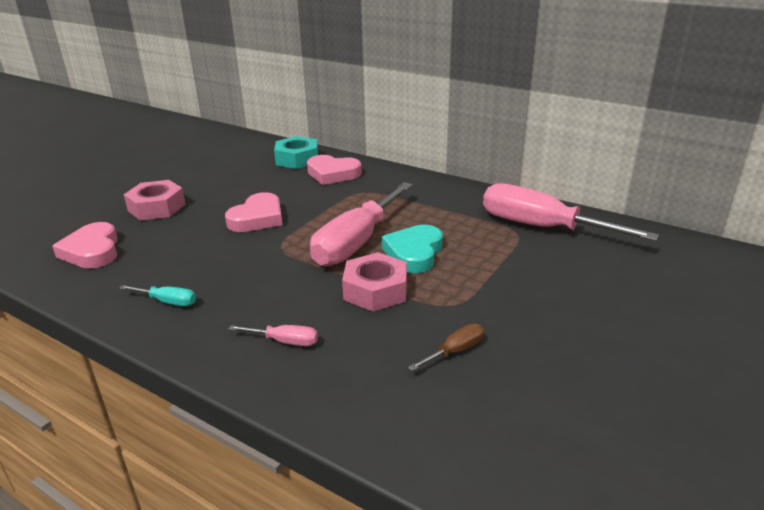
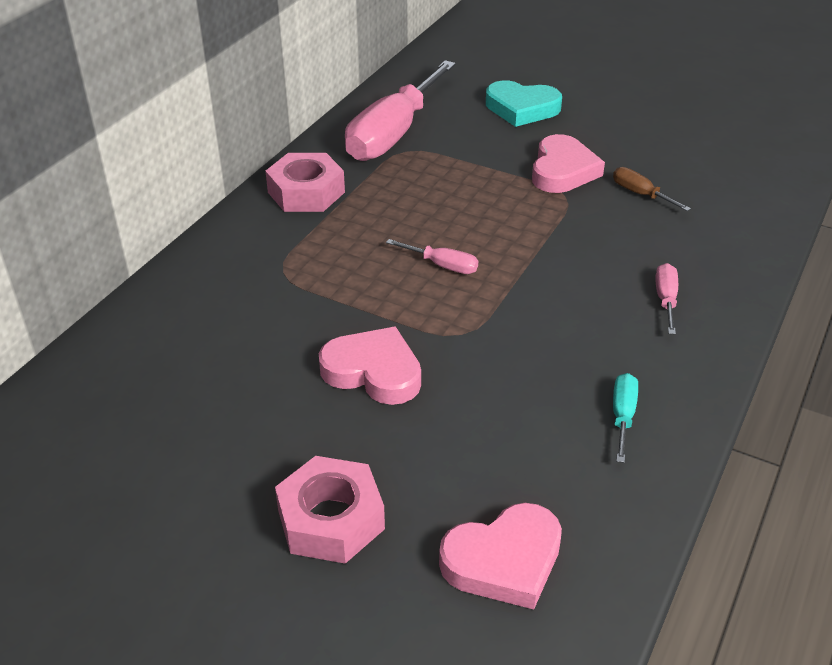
camera: 95 degrees left, 10 degrees up
turquoise nut [274,136,318,169] -> none
pink heart [307,155,362,185] -> pink heart moved to [532,134,605,193]
pink screwdriver [310,182,413,266] -> pink screwdriver [386,239,478,274], size x0.42
pink nut [342,252,407,312] -> pink nut moved to [265,153,345,212]
turquoise heart [382,225,443,273] -> turquoise heart moved to [486,80,562,127]

